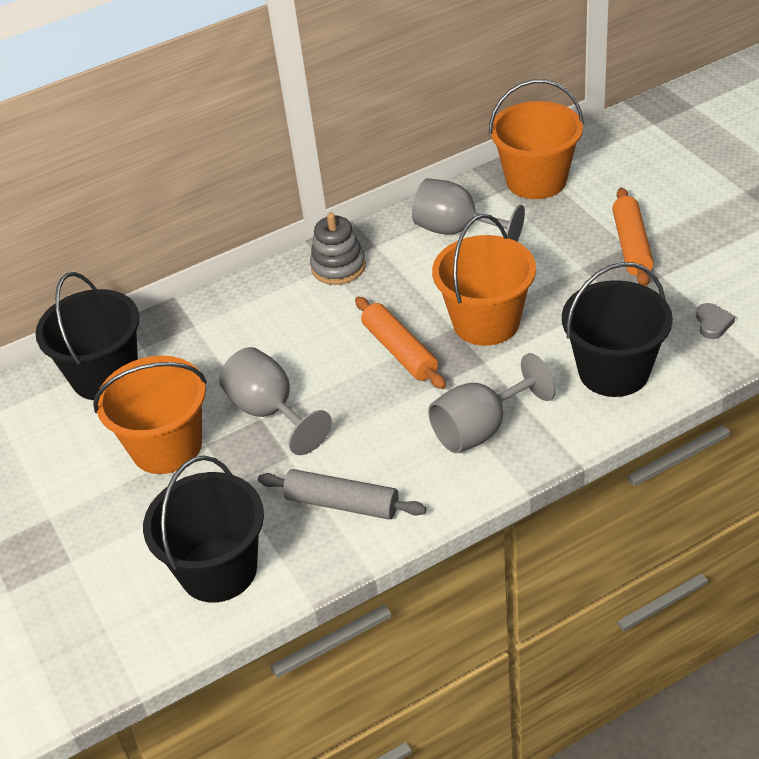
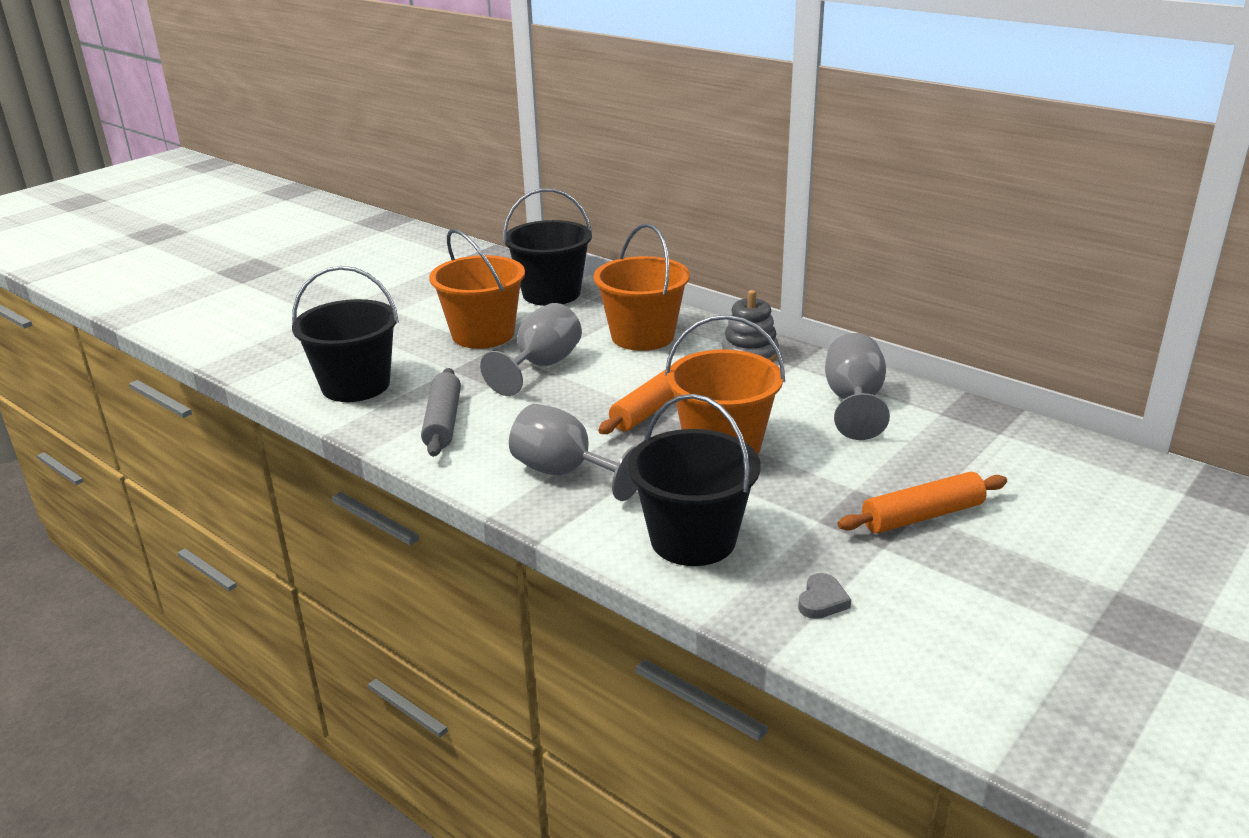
camera: 65 degrees right, 15 degrees down
orange bucket [489,79,584,199] -> orange bucket moved to [594,223,690,351]
grey heart [696,303,735,339] -> grey heart turned 45 degrees counterclockwise [798,573,851,619]

